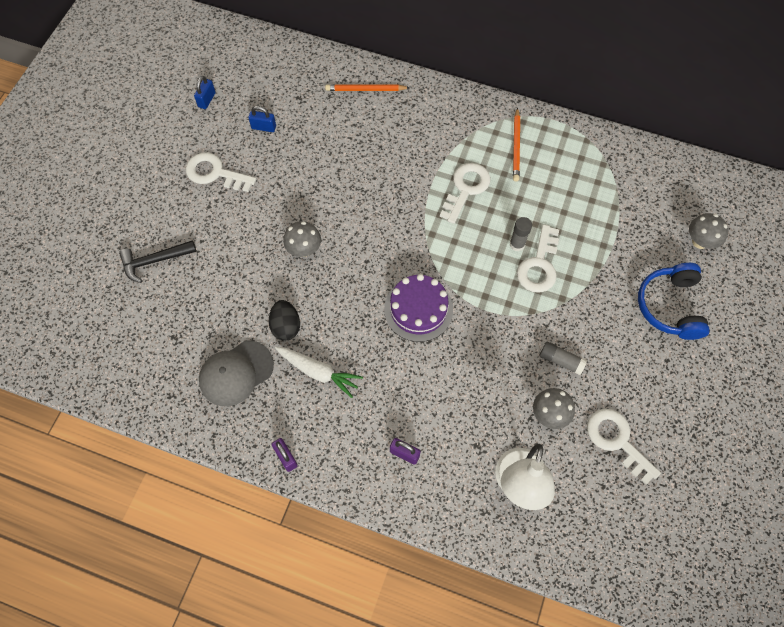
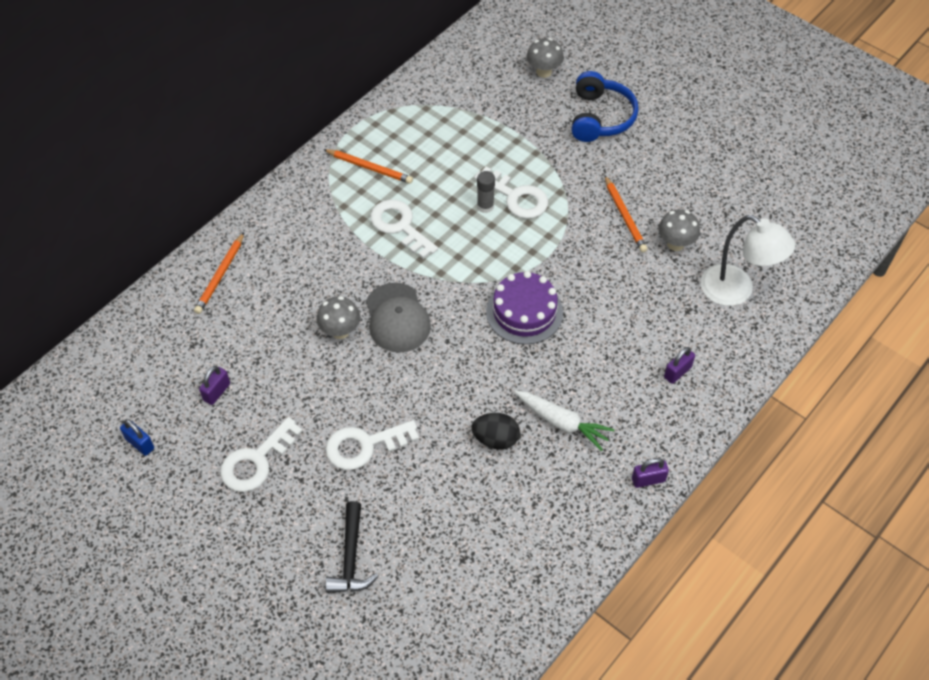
camera: 70 degrees left, 10 degrees down
grey cap [199,341,274,406] -> grey cap moved to [366,282,431,353]
blue padlock [248,106,276,132] -> purple padlock [199,366,230,405]
white carrot [275,347,363,398] -> white carrot turned 75 degrees clockwise [514,390,615,451]
grey mushroom [283,221,321,257] -> grey mushroom moved to [317,296,360,339]
grey glue stick [539,341,587,375] -> orange pencil [605,176,648,252]
white key [587,408,661,485] -> white key moved to [325,420,419,470]
blue headphones [638,263,710,340] -> blue headphones turned 105 degrees counterclockwise [572,71,639,142]

